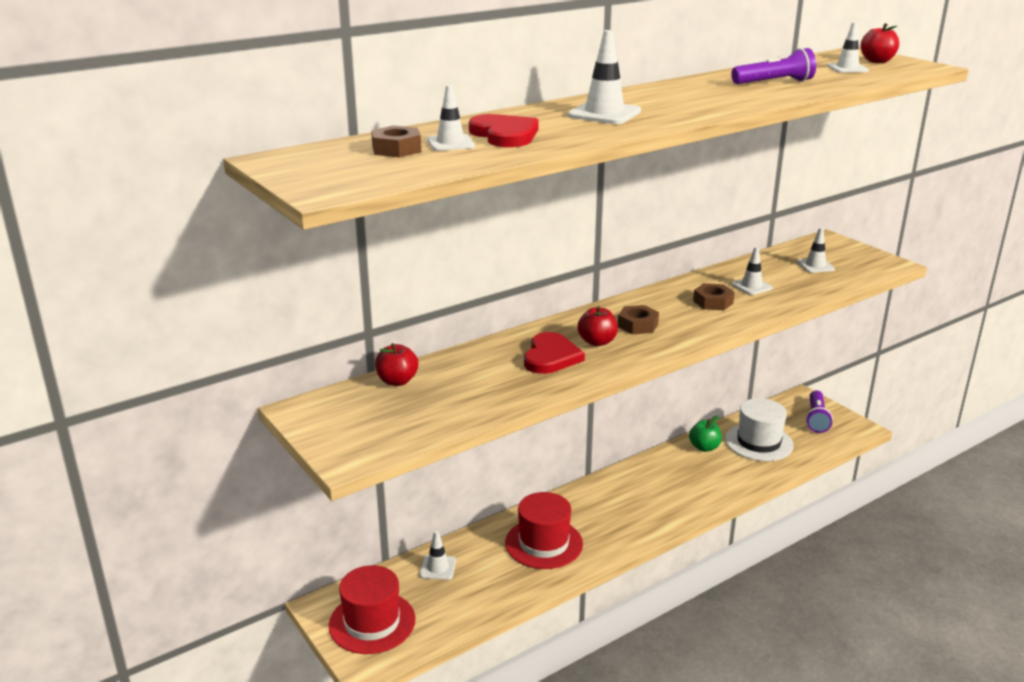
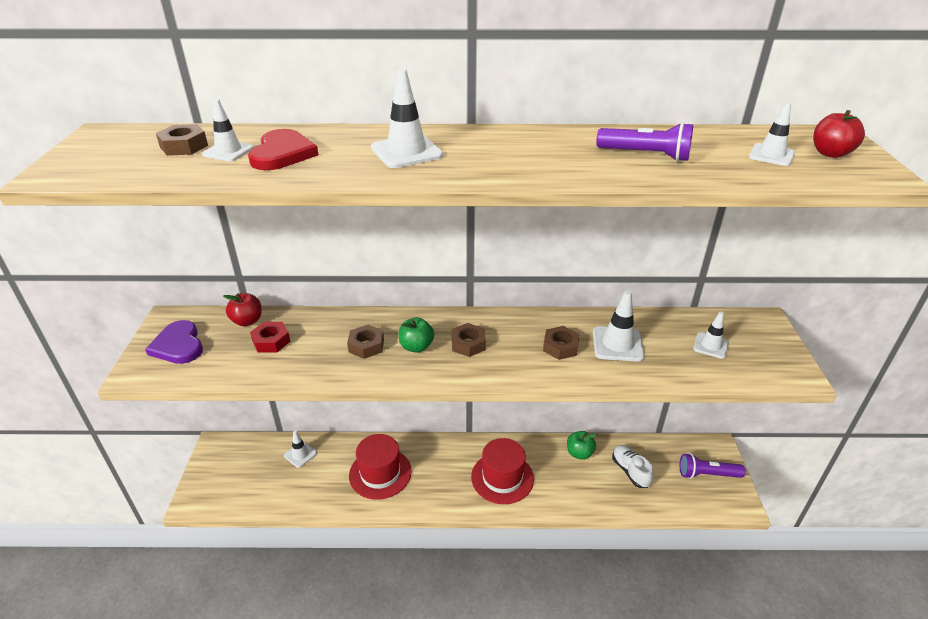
camera: 35 degrees right, 10 degrees up
red hat [328,565,416,654] -> red hat moved to [471,438,534,504]
red heart [524,332,585,374] -> brown nut [347,325,384,359]
red apple [578,306,618,346] -> green apple [399,317,434,352]
white hat [725,398,794,461] -> white shoe [612,445,653,488]
white traffic cone [731,247,773,295] -> white traffic cone [593,290,644,362], size x1.54
purple flashlight [806,391,833,433] -> purple flashlight turned 45 degrees clockwise [679,453,746,479]
none -> purple heart [145,320,203,364]
none -> red nut [250,322,290,353]

